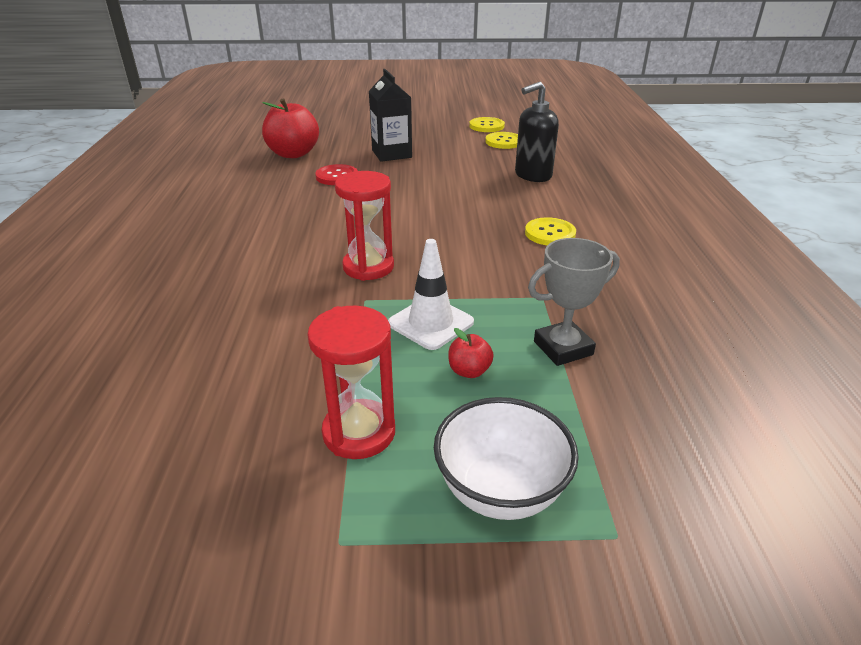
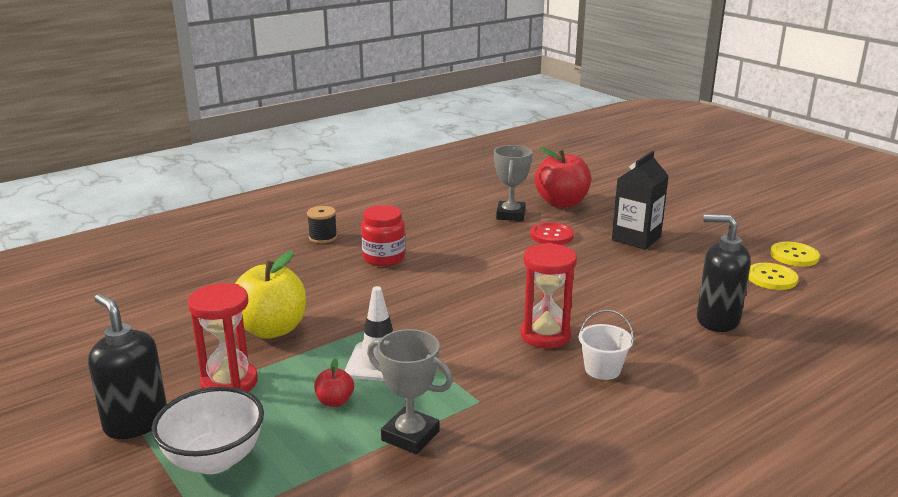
camera: 55 degrees right, 10 degrees down
red hourglass [335,171,394,281] -> red hourglass moved to [520,243,577,348]
yellow button [525,217,576,245] -> white bucket [579,310,634,380]
none -> black soap dispenser [88,294,167,439]
none -> yellow apple [235,251,306,339]
none -> black spool [307,206,337,244]
none -> red jar [361,205,406,266]
none -> grey trophy [494,145,532,221]

